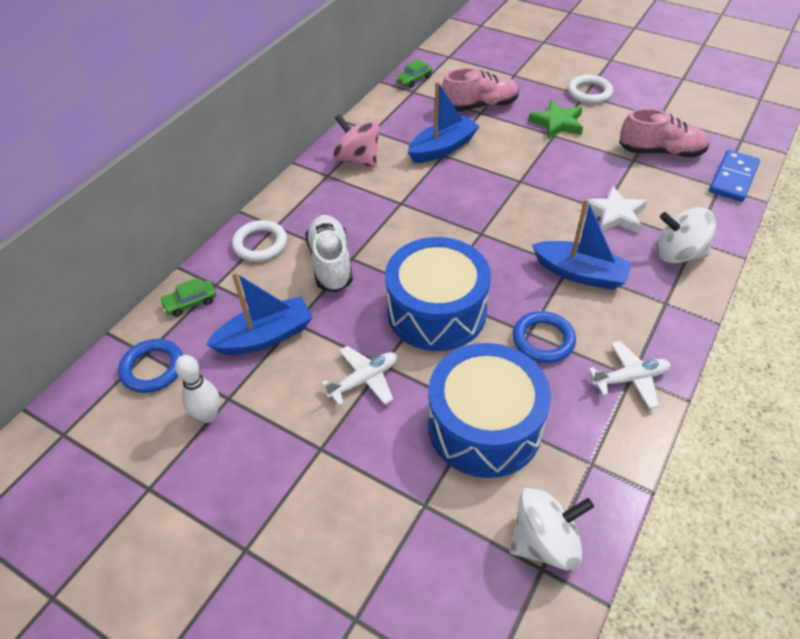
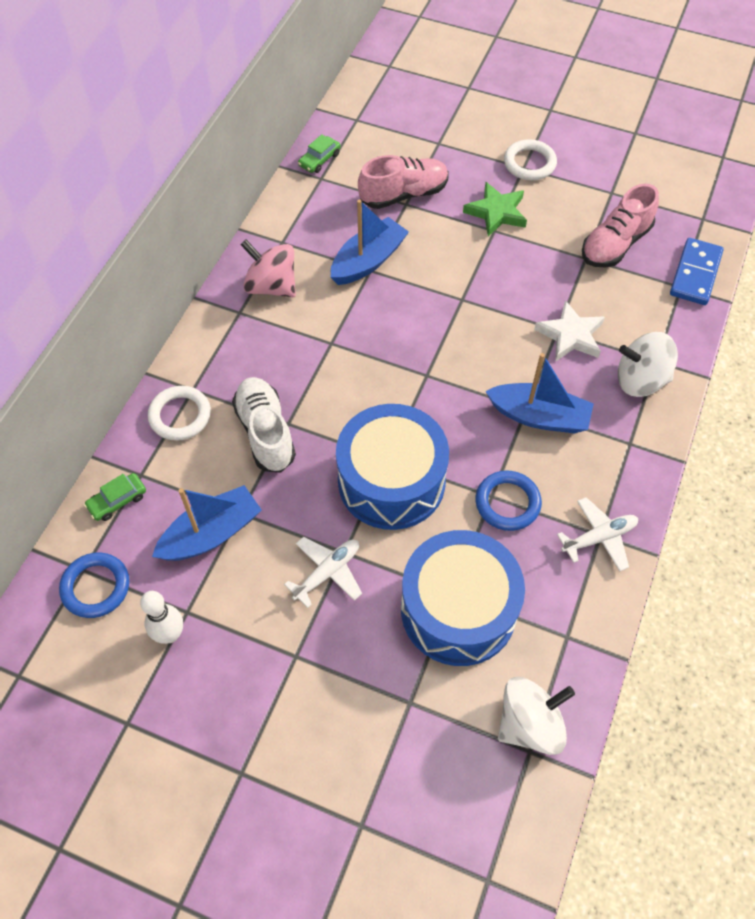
camera: 10 degrees left, 10 degrees up
pink shoe [619,108,710,157] -> pink shoe turned 135 degrees clockwise [582,184,659,268]

